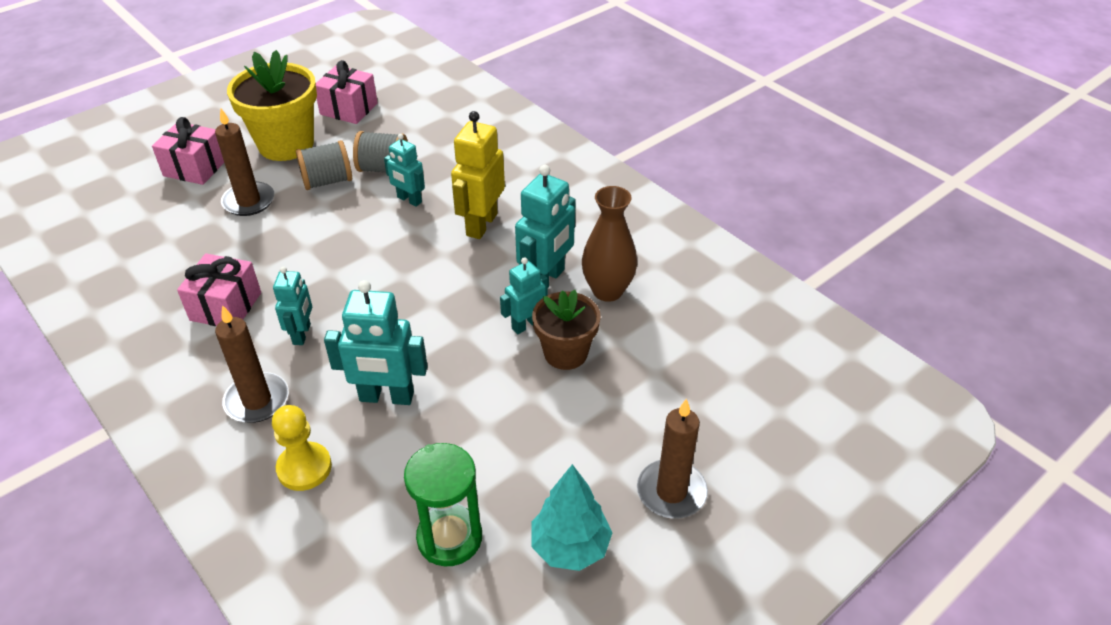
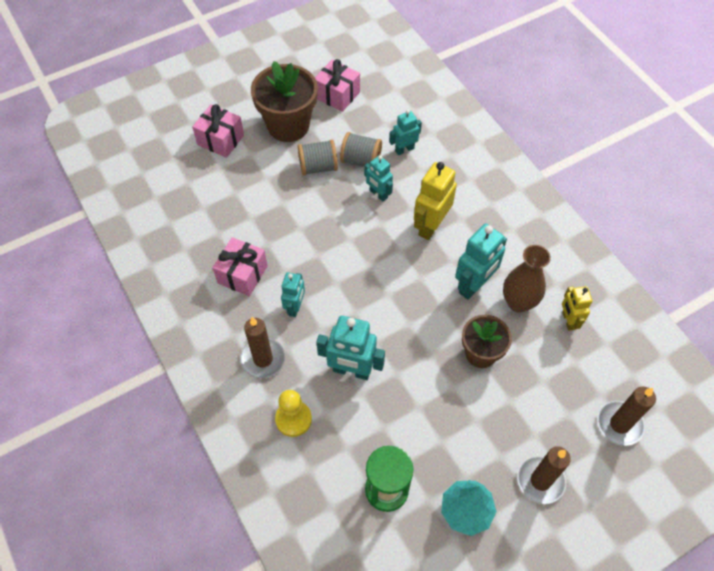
camera: 10 degrees right, 15 degrees up
brown candle [215,109,274,216] -> brown candle moved to [598,386,656,446]
yellow flower pot [227,50,317,161] -> brown flower pot [251,61,318,142]
turquoise robot [500,257,548,334] -> turquoise robot moved to [389,109,422,155]
none -> yellow robot [562,286,592,331]

